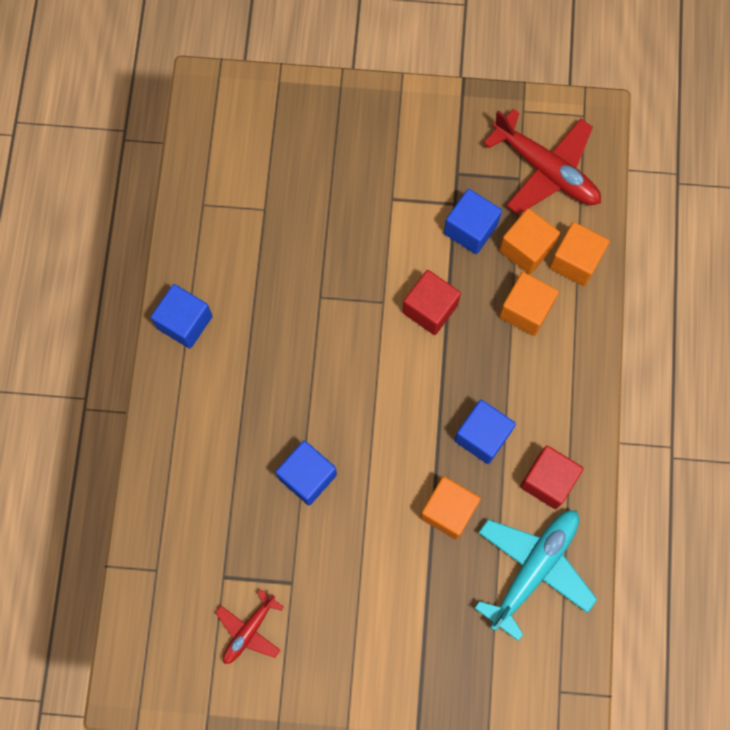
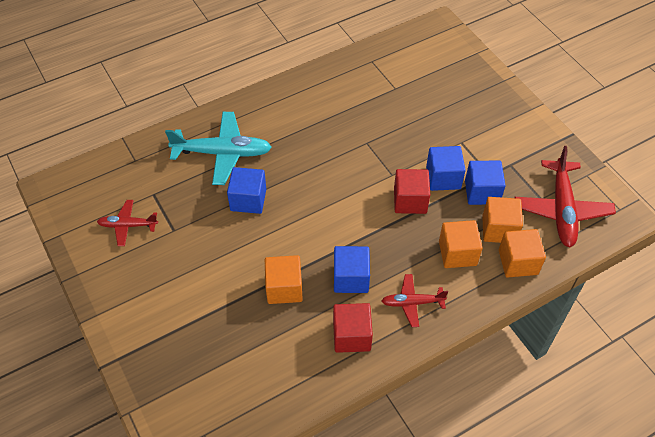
camera: 55 degrees right, 20 degrees down
blue cube [151,284,213,349] -> blue cube moved to [426,146,466,191]
turquoise plane [475,510,597,641] -> turquoise plane moved to [165,112,272,185]
none -> red plane [382,274,448,327]

